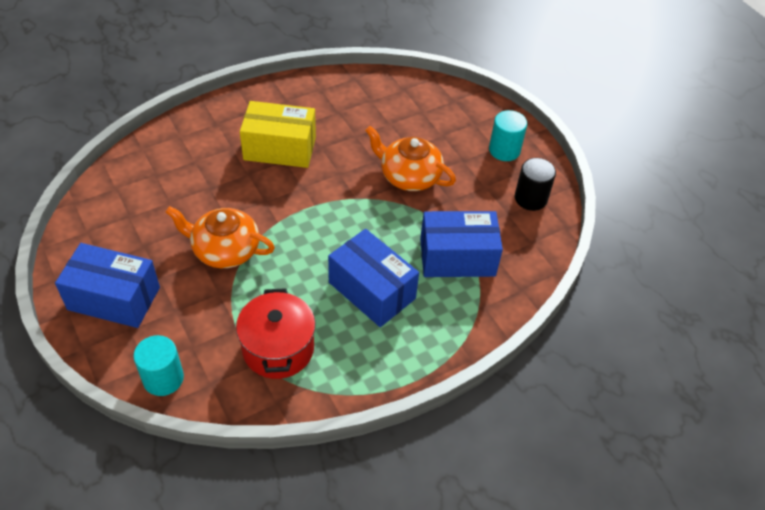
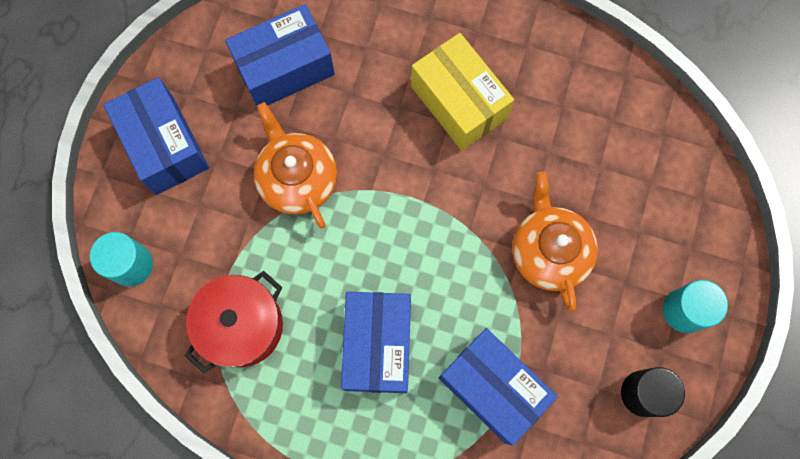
camera: 50 degrees right, 25 degrees up
none -> blue box [225,4,335,107]

